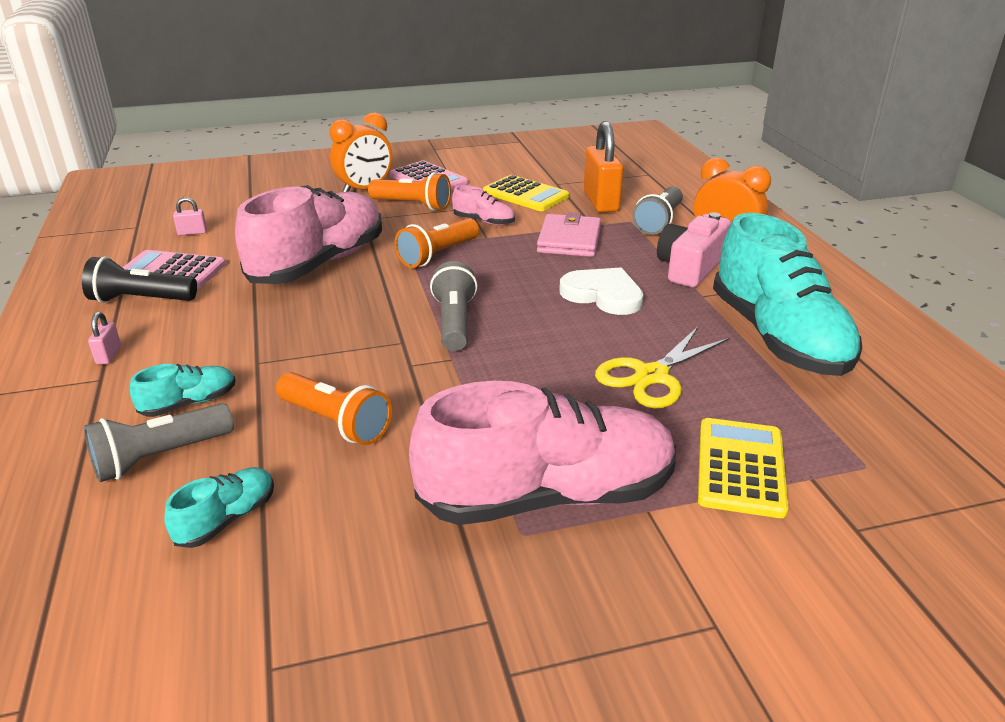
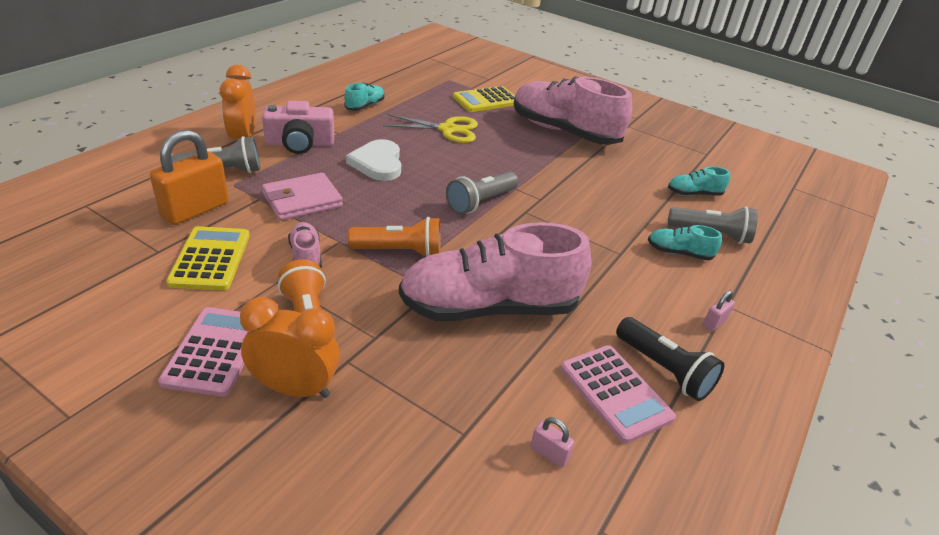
camera: 135 degrees left, 5 degrees up
orange flashlight [276,372,392,445] -> none
turquoise shoe [713,213,862,376] -> turquoise shoe [344,83,385,111], size x0.43

